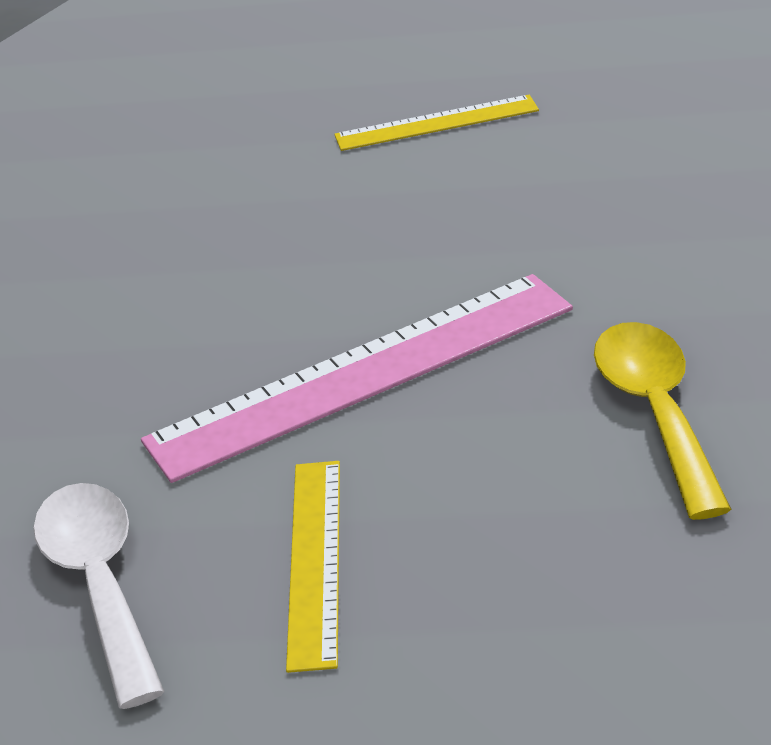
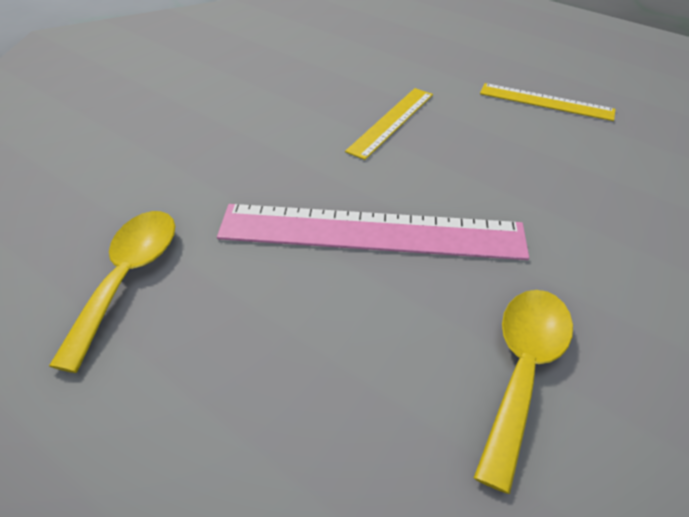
camera: 30 degrees right, 10 degrees up
white spoon [33,483,165,709] -> yellow spoon [49,211,175,373]
yellow ruler [286,461,340,673] -> yellow ruler moved to [345,88,433,160]

